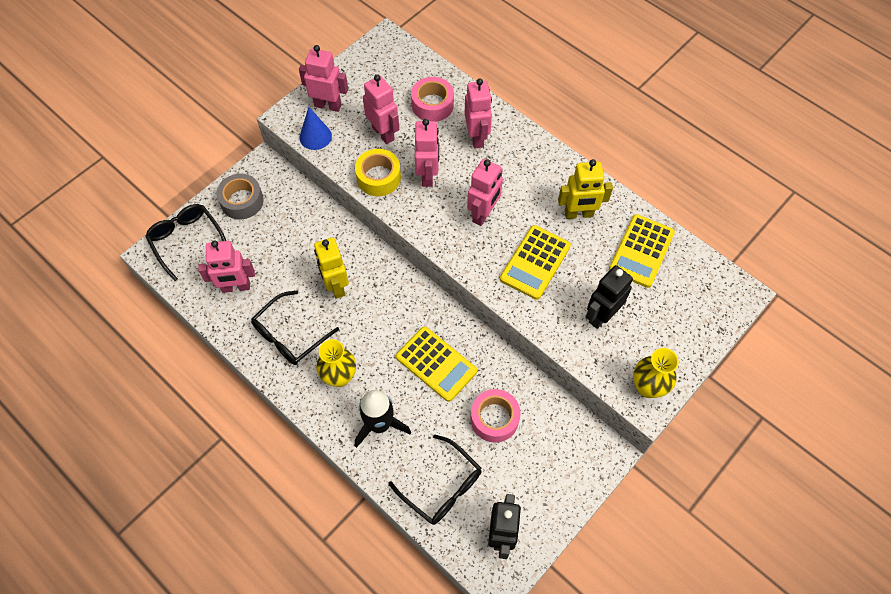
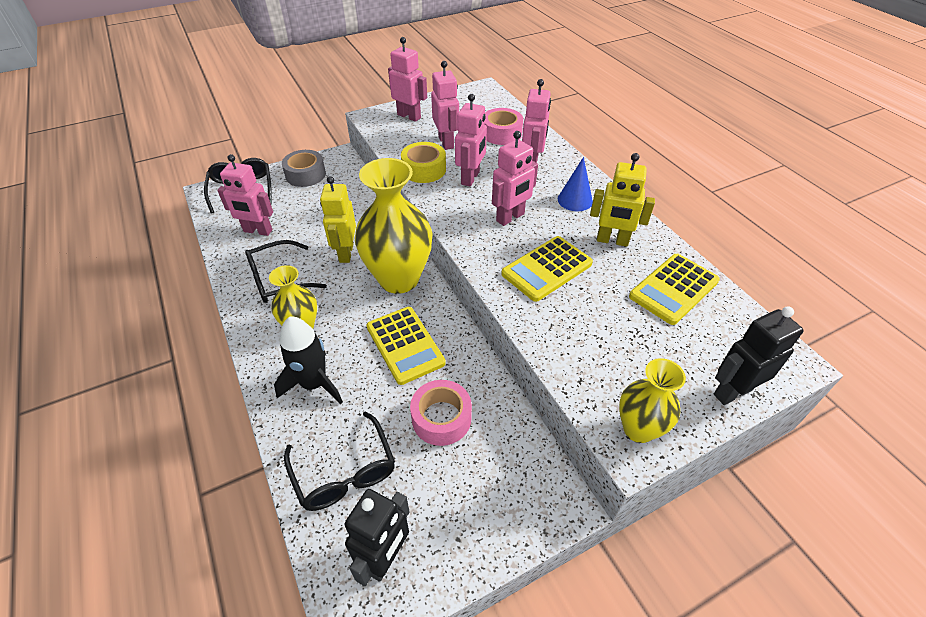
camera: 20 degrees right, 15 degrees down
blue cone [299,107,332,150] -> blue cone moved to [558,157,593,211]
black robot [586,265,633,329] -> black robot moved to [714,307,804,405]
none -> yellow vase [355,158,433,294]

